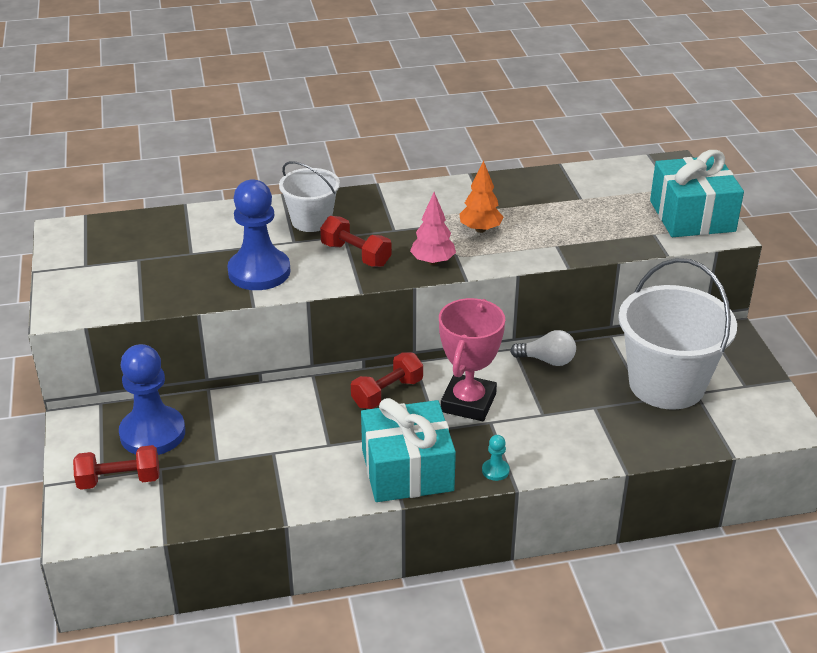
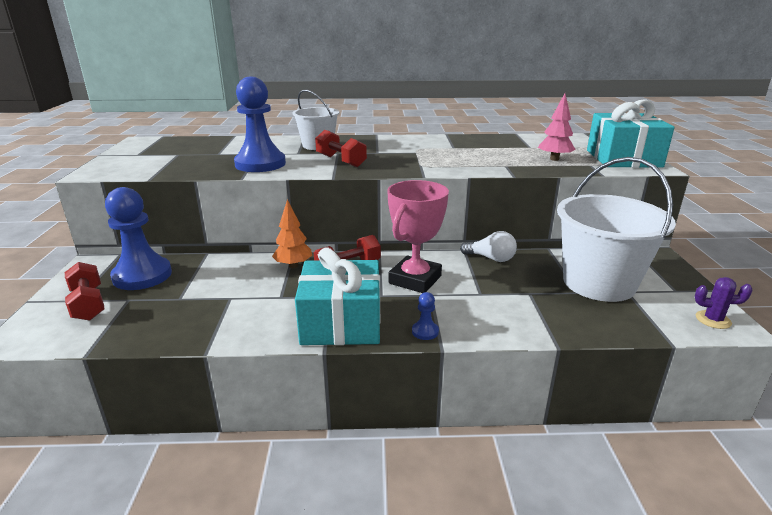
camera: 10 degrees right, 10 degrees down
red dumbbell [73,445,160,490] -> red dumbbell turned 60 degrees clockwise [65,262,105,321]
pink tree [410,192,456,265] -> pink tree moved to [538,93,576,161]
orange tree [459,160,503,233] -> orange tree moved to [272,199,312,268]
turquoise pawn [482,435,510,481] -> blue pawn [412,292,439,340]
none -> purple cactus [695,277,753,329]

